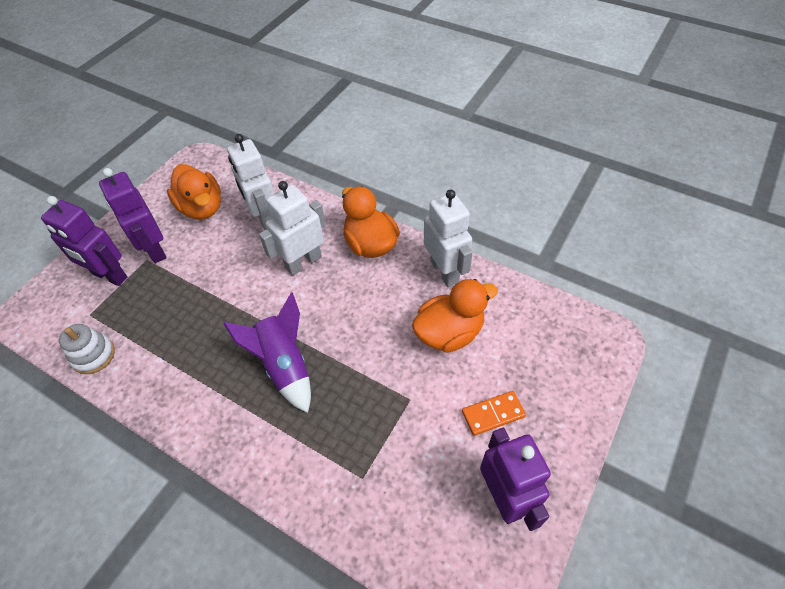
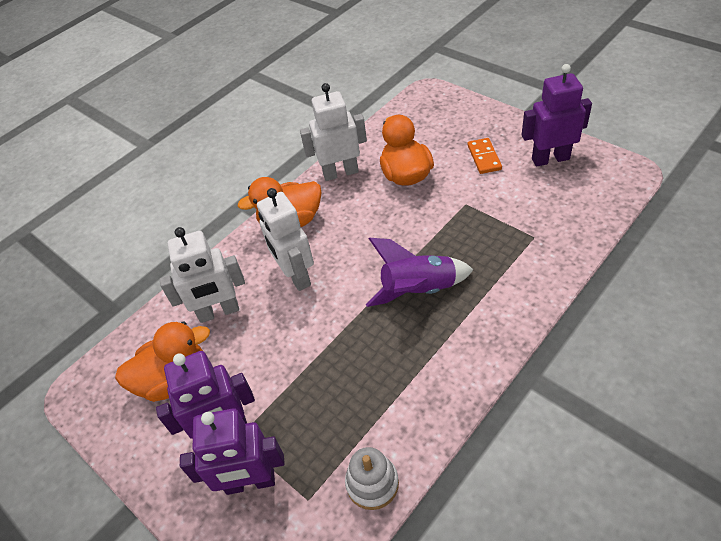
camera: 75 degrees left, 5 degrees down
purple robot [41,196,127,286] -> purple robot turned 45 degrees clockwise [180,408,285,495]

